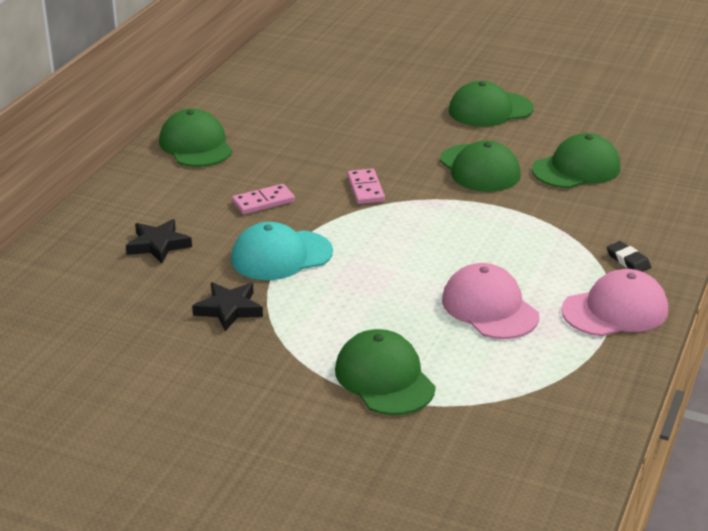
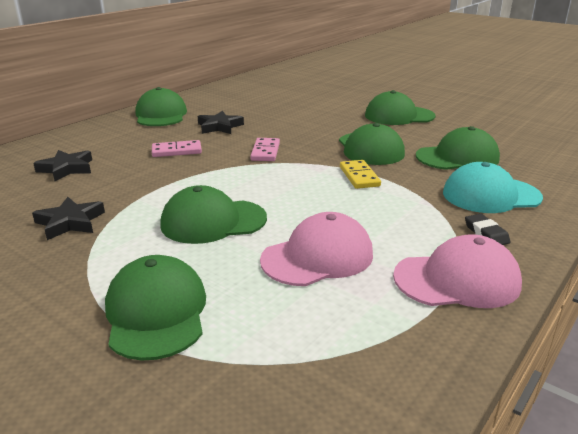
camera: 15 degrees right, 5 degrees down
turquoise cap [231,222,333,280] -> turquoise cap moved to [443,162,543,213]
pink cap [442,263,539,339] -> pink cap turned 75 degrees clockwise [260,212,373,286]
none -> green cap [160,185,267,244]
none -> black star [198,111,244,134]
none -> yellow domino [340,160,381,189]

